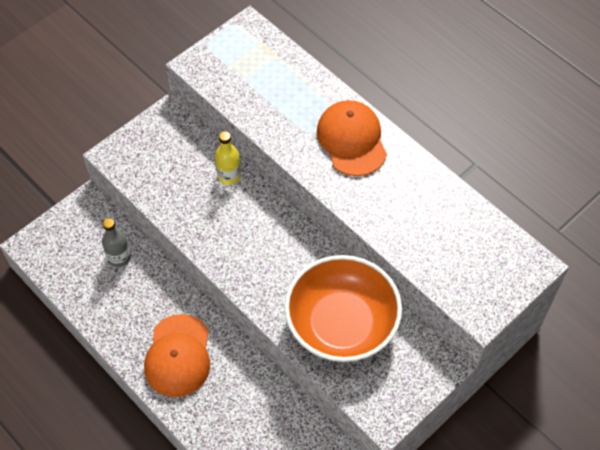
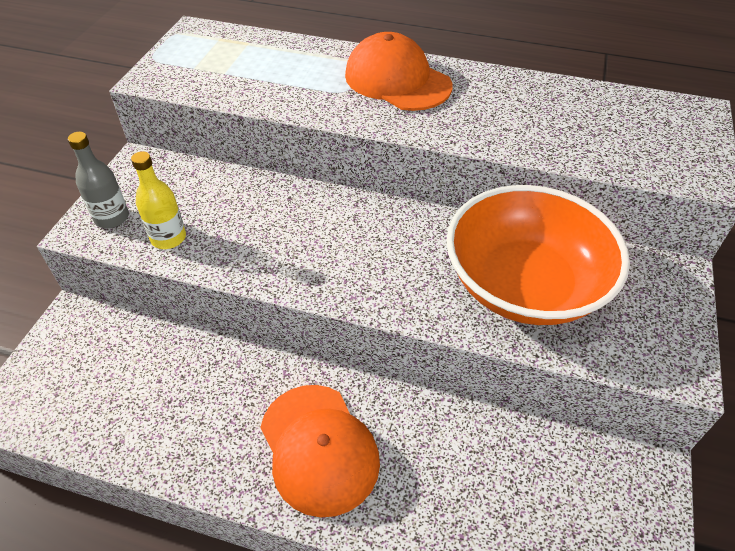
camera: 30 degrees left, 10 degrees down
grey bottle [102,218,131,267] -> grey bottle moved to [68,132,129,228]
yellow bottle [215,132,241,185] -> yellow bottle moved to [131,151,186,249]

